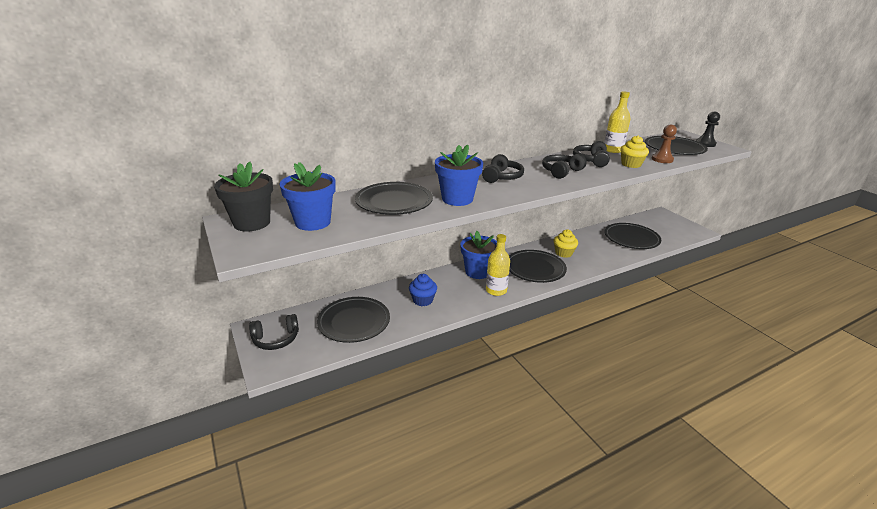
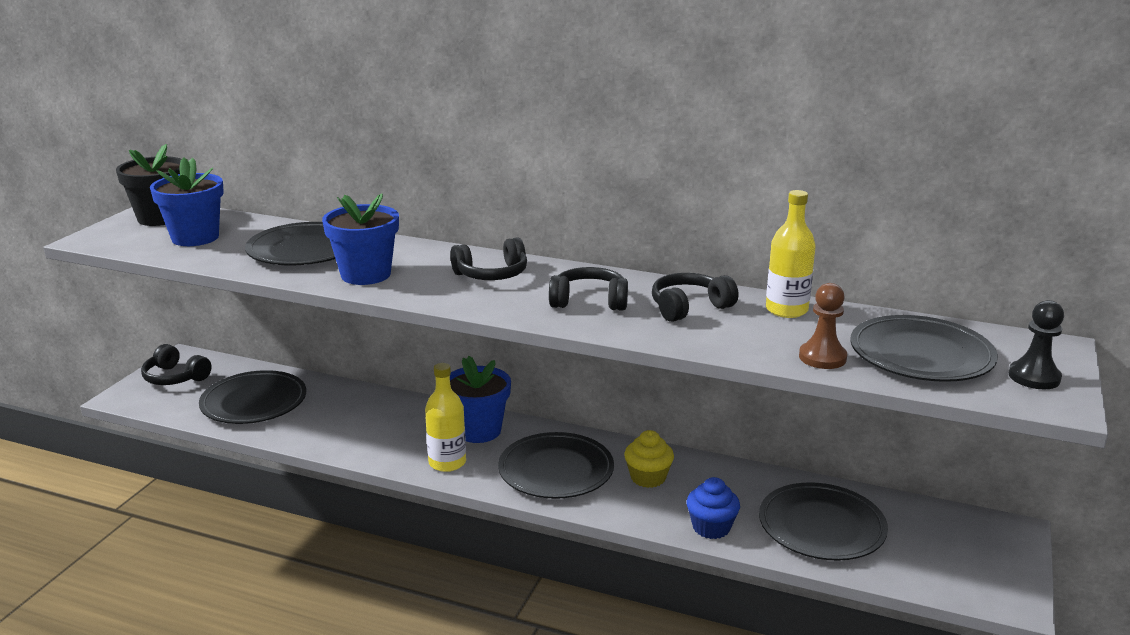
camera: 50 degrees right, 5 degrees down
blue cupcake [409,274,437,306] -> blue cupcake moved to [686,477,740,539]
yellow cupcake [620,135,649,168] -> none

